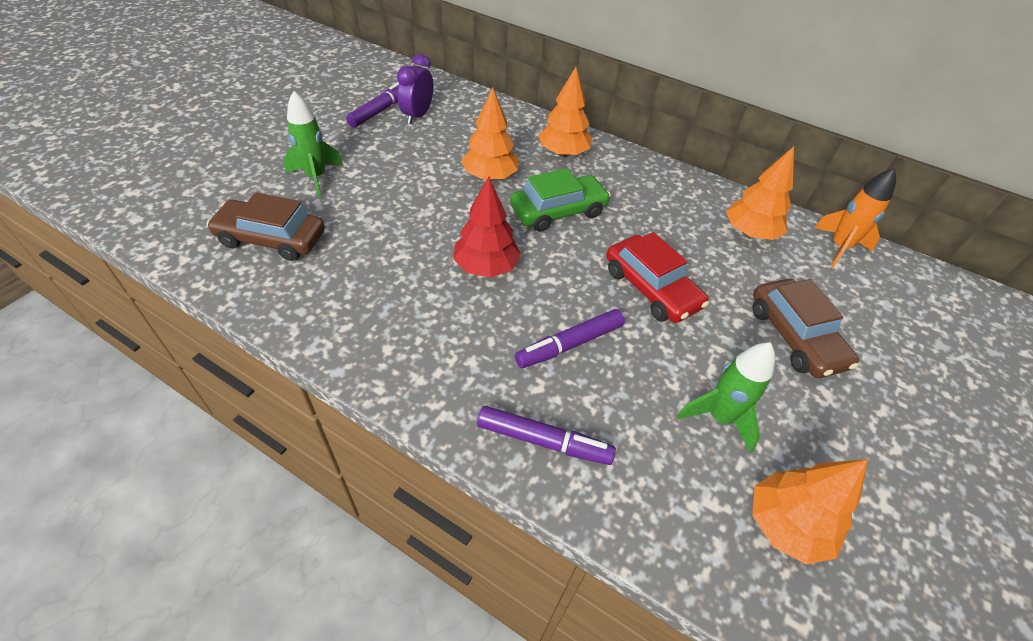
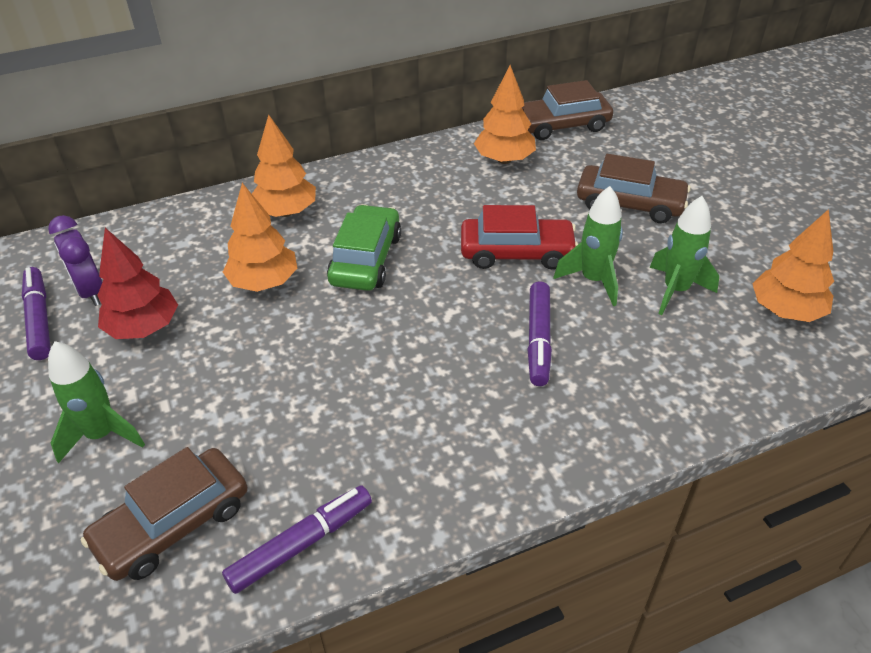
camera: 50 degrees left, 5 degrees down
red tree [453,176,521,278] -> red tree moved to [97,228,178,339]
purple marker [477,406,616,465] -> purple marker moved to [222,485,372,594]
orange rocket [814,168,896,268] -> brown car [522,80,613,140]
none -> green rocket [554,186,623,306]

